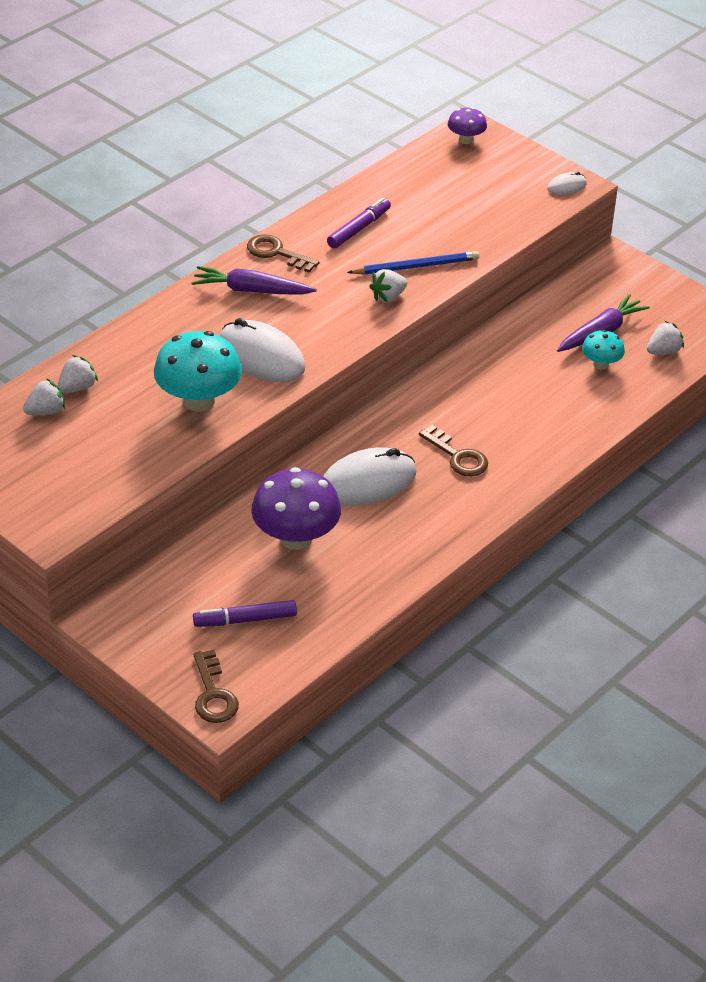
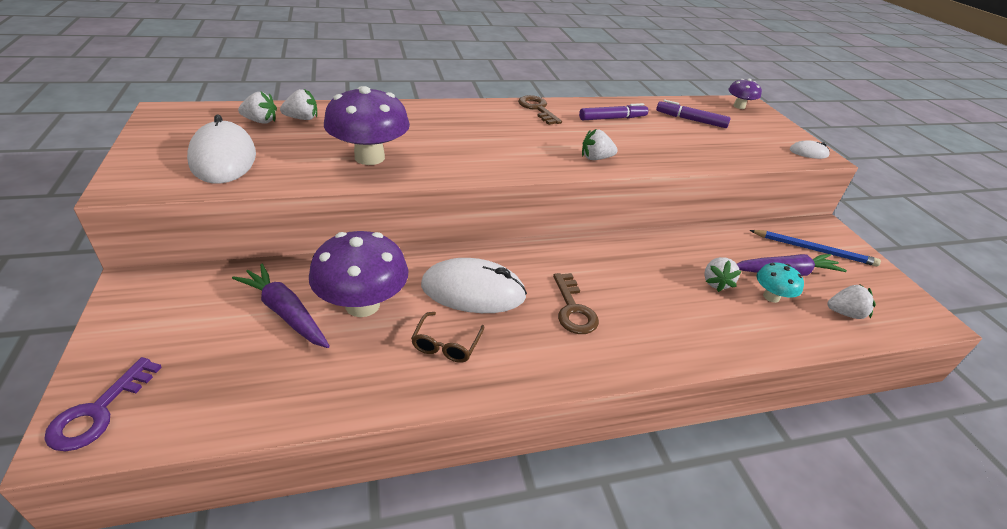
camera: 30 degrees right, 5 degrees down
turquoise mushroom [154,331,242,411] -> purple mushroom [324,86,410,165]
purple carrot [191,266,317,295] -> purple carrot moved to [232,264,330,348]
purple marker [193,600,297,627] -> purple marker moved to [656,100,731,128]
brown key [193,650,239,723] -> purple key [44,357,162,451]
white mouse [219,318,305,382] -> white mouse moved to [187,114,256,184]
blue pencil [347,251,479,275] -> blue pencil moved to [749,230,881,266]
none -> brown glasses [411,312,484,363]
none -> white strawberry [704,257,742,292]

